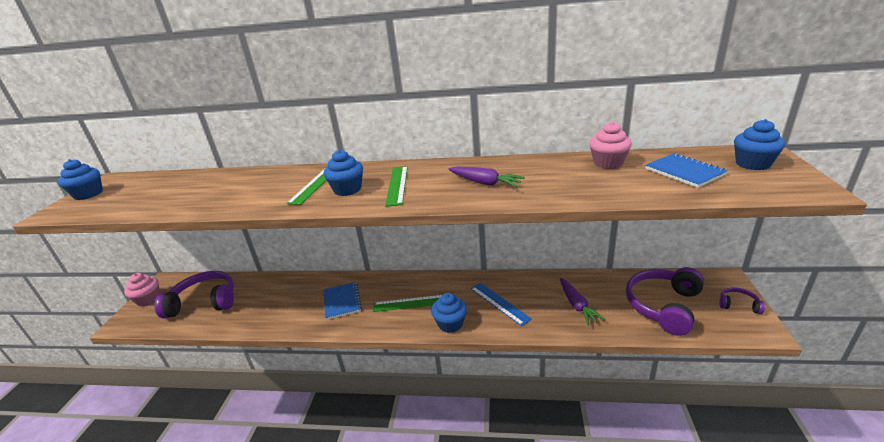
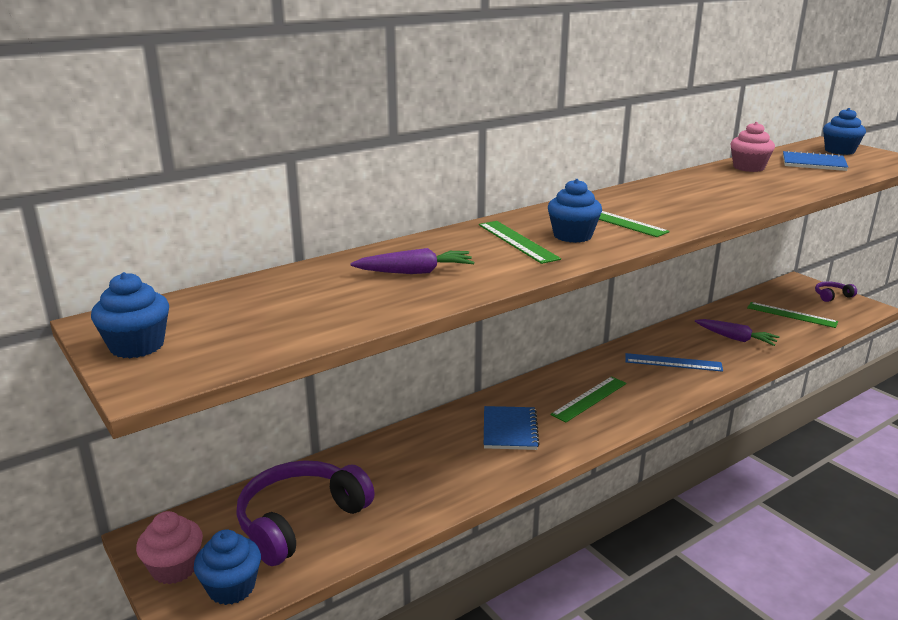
camera: 45 degrees left, 5 degrees down
blue notebook [323,282,362,320] -> blue notebook turned 60 degrees clockwise [484,406,540,450]
blue cupcake [431,293,467,333] -> blue cupcake moved to [194,530,261,605]
purple carrot [449,166,525,187] -> purple carrot moved to [350,248,474,274]
purple headphones [626,267,704,336] -> green ruler [747,302,838,328]

